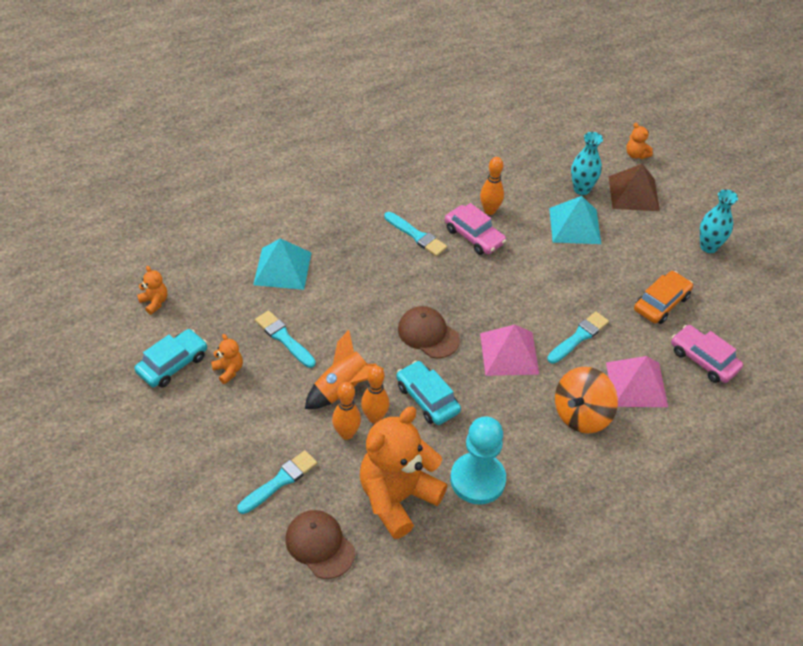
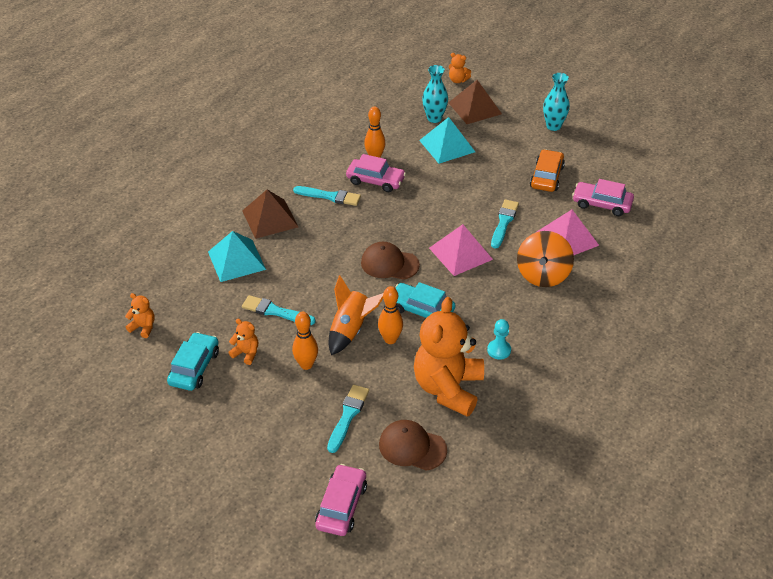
camera: 25 degrees left, 5 degrees down
orange bowling pin [332,382,361,440] -> orange bowling pin moved to [292,312,318,370]
turquoise pawn [450,417,506,505] -> turquoise pawn [487,319,511,360], size x0.50
none -> brown pyramid [242,190,298,239]
none -> pink car [315,464,367,536]

